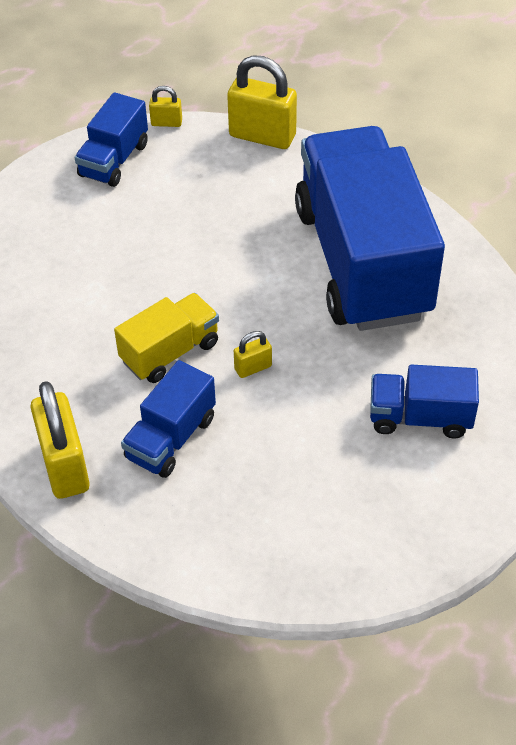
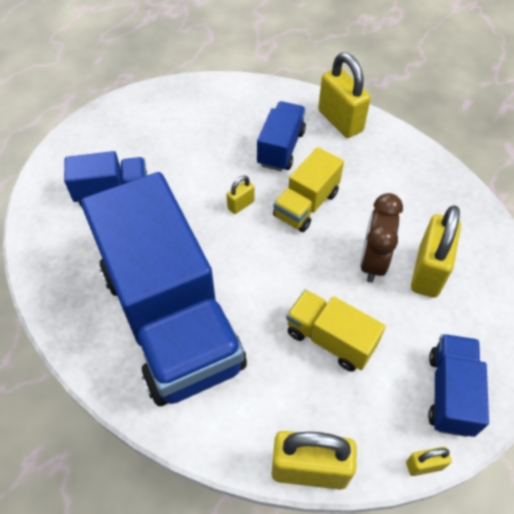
camera: 165 degrees right, 5 degrees up
none -> yellow truck [286,290,386,372]
none -> brown clock [360,193,403,283]
none -> yellow padlock [411,205,461,298]

